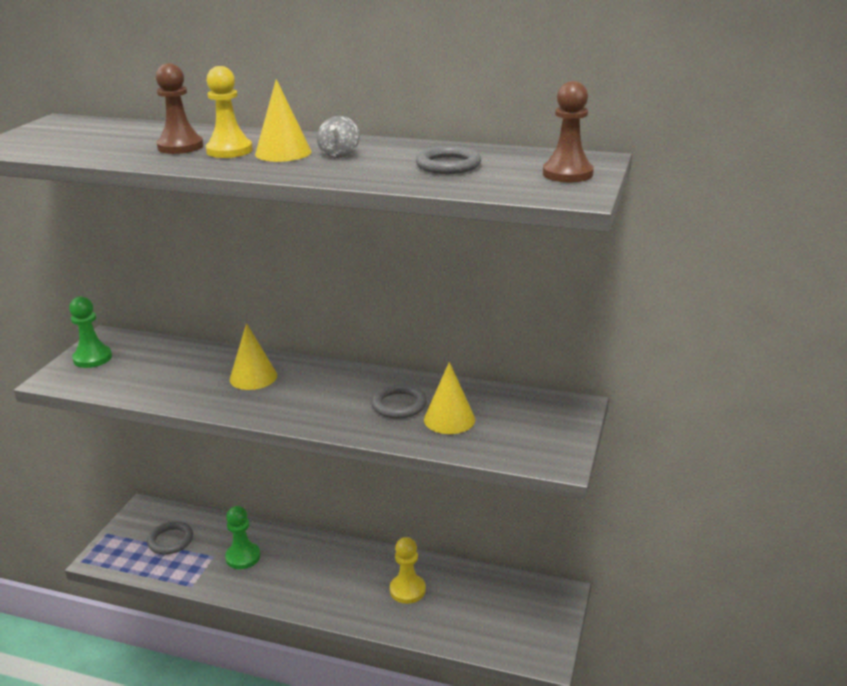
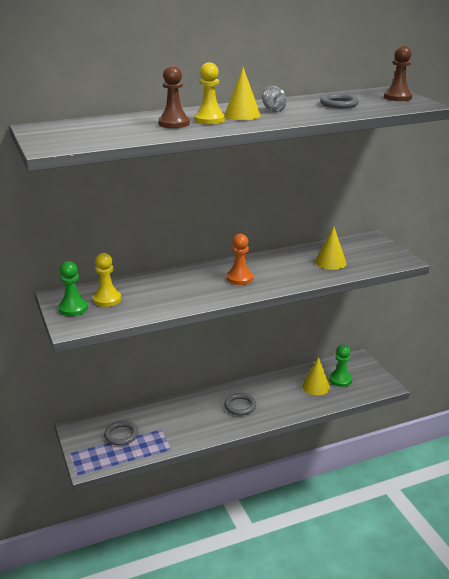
camera: 40 degrees left, 0 degrees up
green pawn [225,506,260,569] -> green pawn moved to [329,345,352,387]
yellow cone [230,323,277,390] -> yellow cone moved to [302,357,330,395]
grey ring [371,384,427,419] -> grey ring moved to [224,393,256,415]
yellow pawn [390,537,426,604] -> yellow pawn moved to [93,253,121,307]
none -> orange pawn [227,234,253,285]

